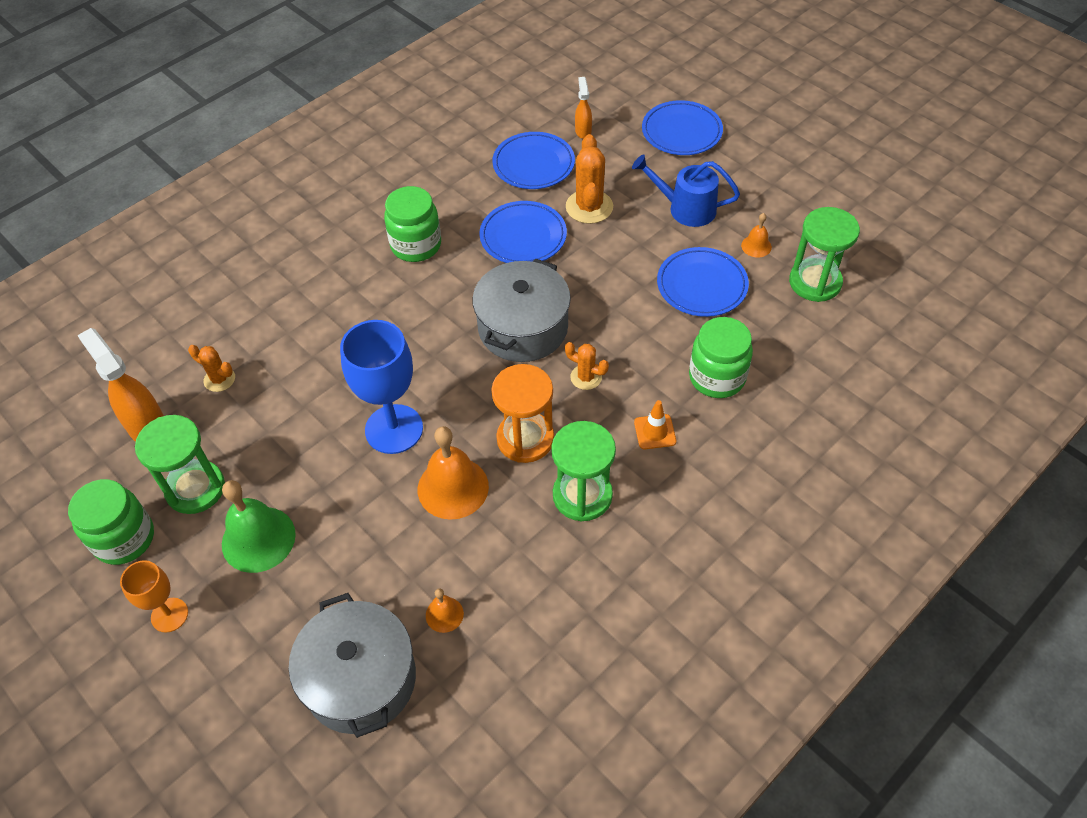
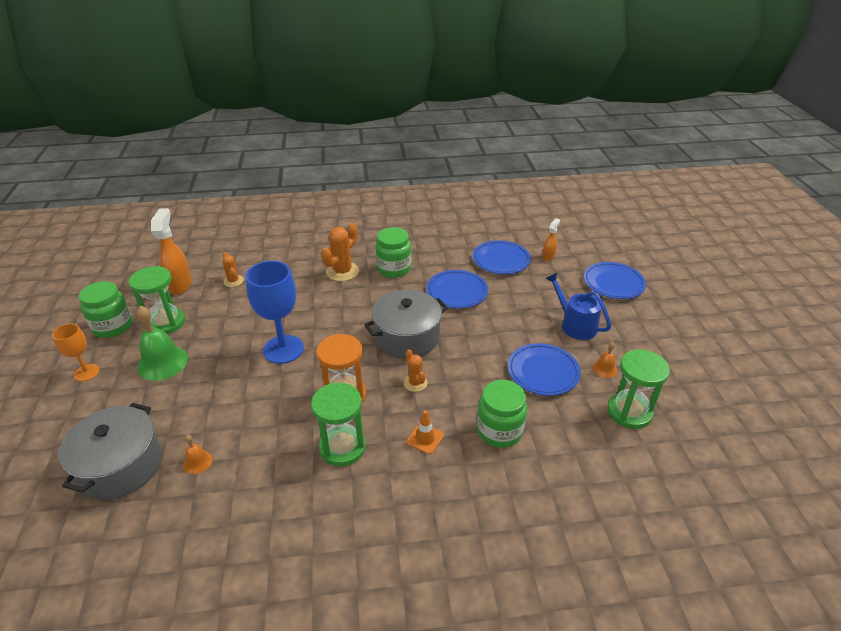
camera: 35 degrees right, 15 degrees down
orange bell [418,426,489,520] -> none
orange cactus [566,134,613,224] -> orange cactus moved to [321,223,359,281]

